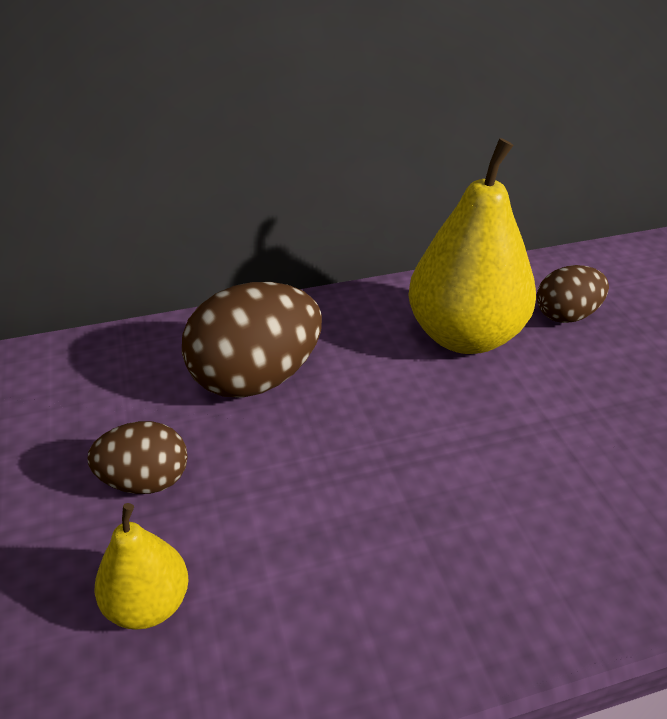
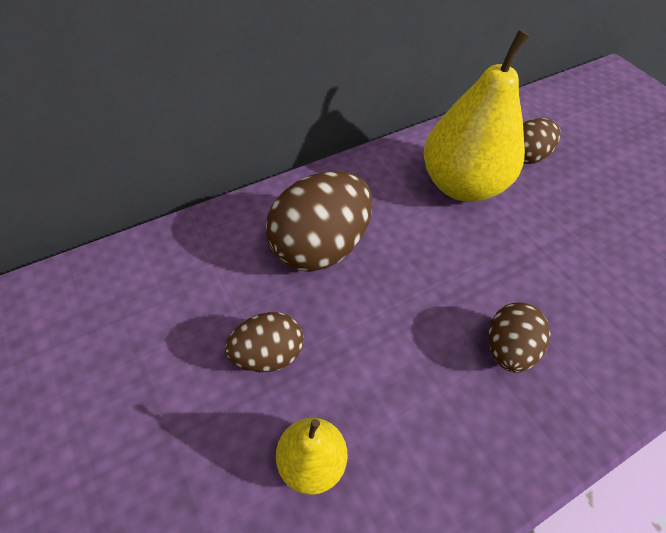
camera: 15 degrees left, 15 degrees up
none -> brown egg [489,302,550,373]

